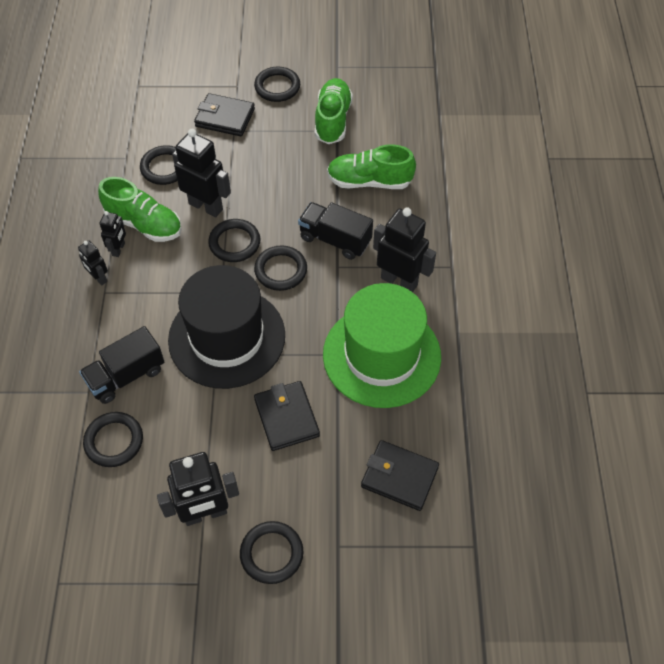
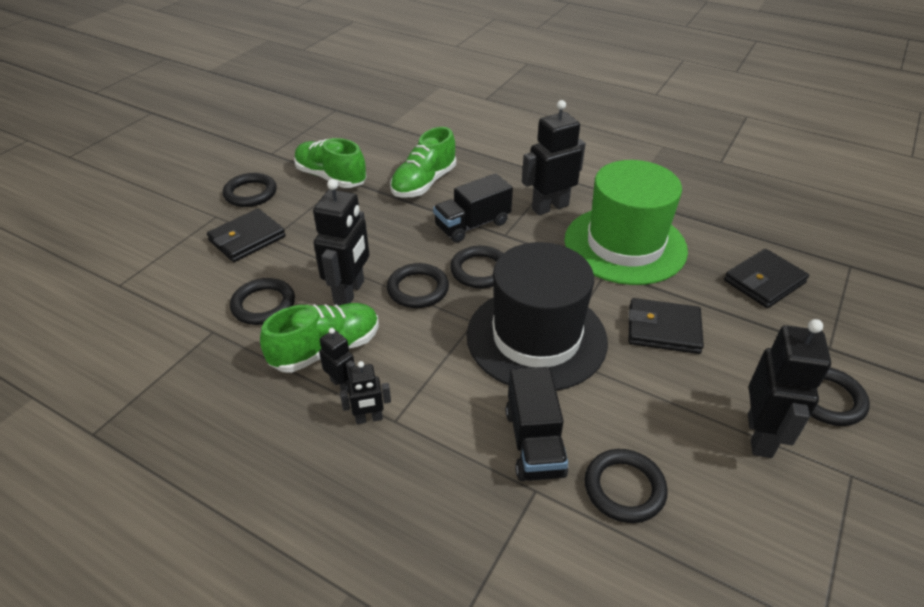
camera: 60 degrees left, 15 degrees down
black robot [172,129,231,217] -> black robot turned 135 degrees clockwise [313,179,369,305]

